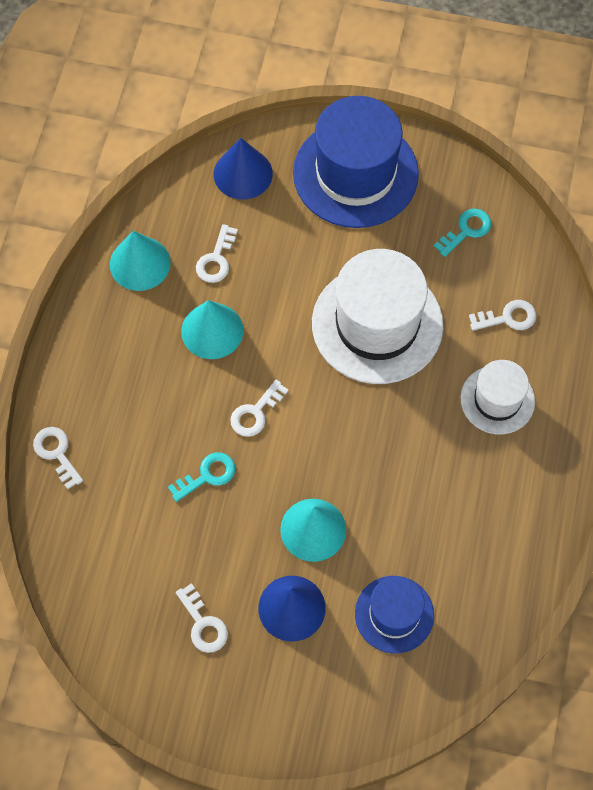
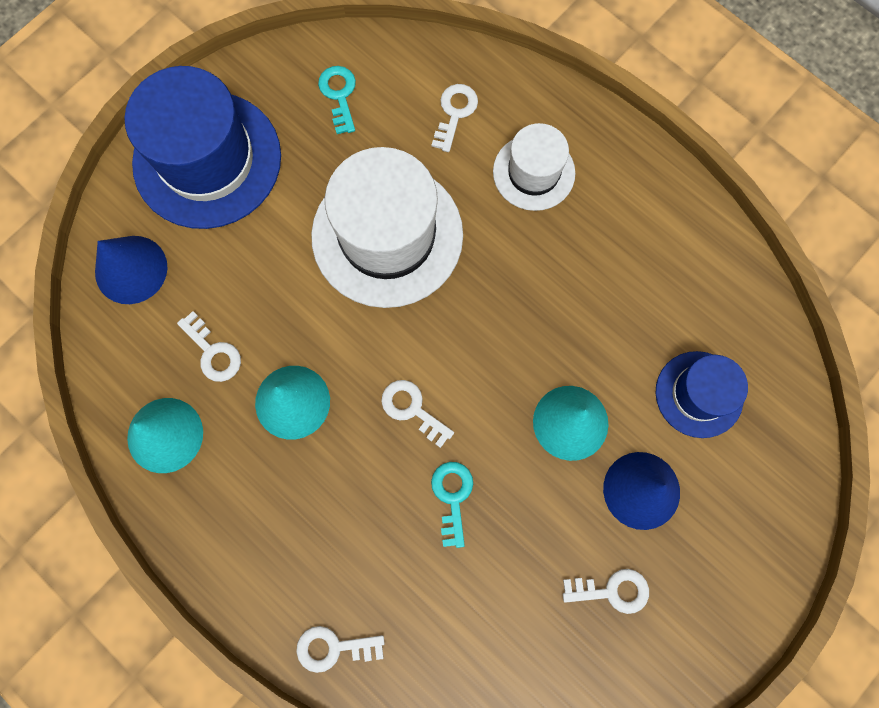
camera: 60 degrees left, 10 degrees up
white key [230,380,289,437] -> white key turned 150 degrees clockwise [381,380,454,448]

